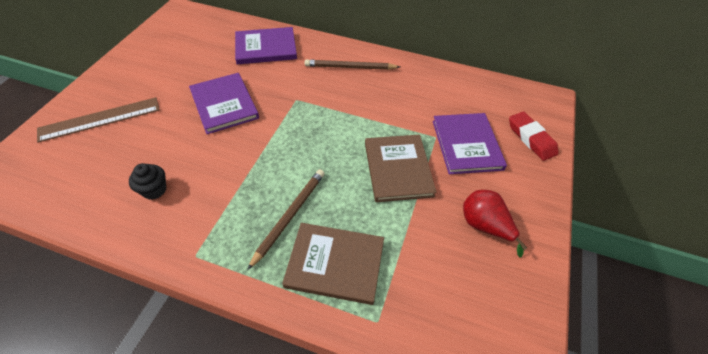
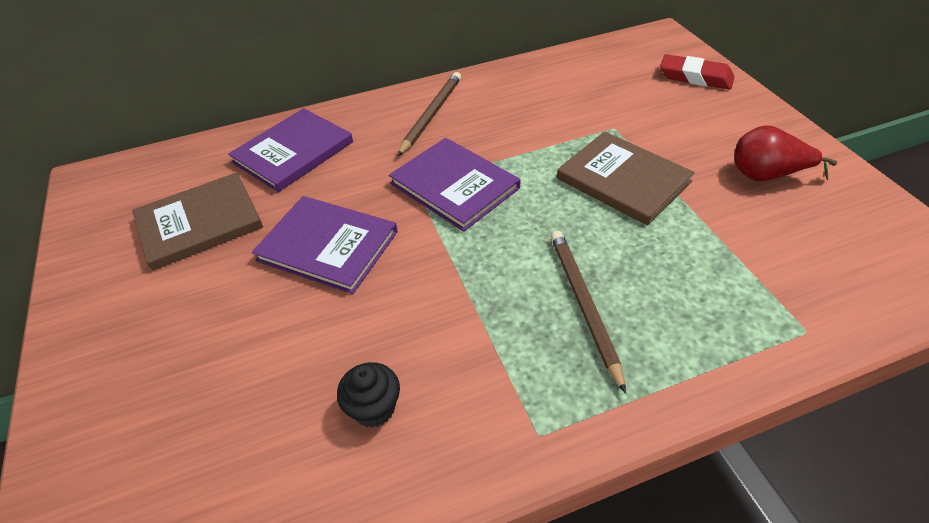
camera: 35 degrees left, 5 degrees down
brown ruler [37,97,159,143] -> none
brown book [282,223,384,305] -> brown book moved to [132,172,263,270]
brown pencil [305,59,400,70] -> brown pencil turned 150 degrees clockwise [398,72,461,156]
purple book [433,113,507,174] -> purple book moved to [389,138,520,231]

